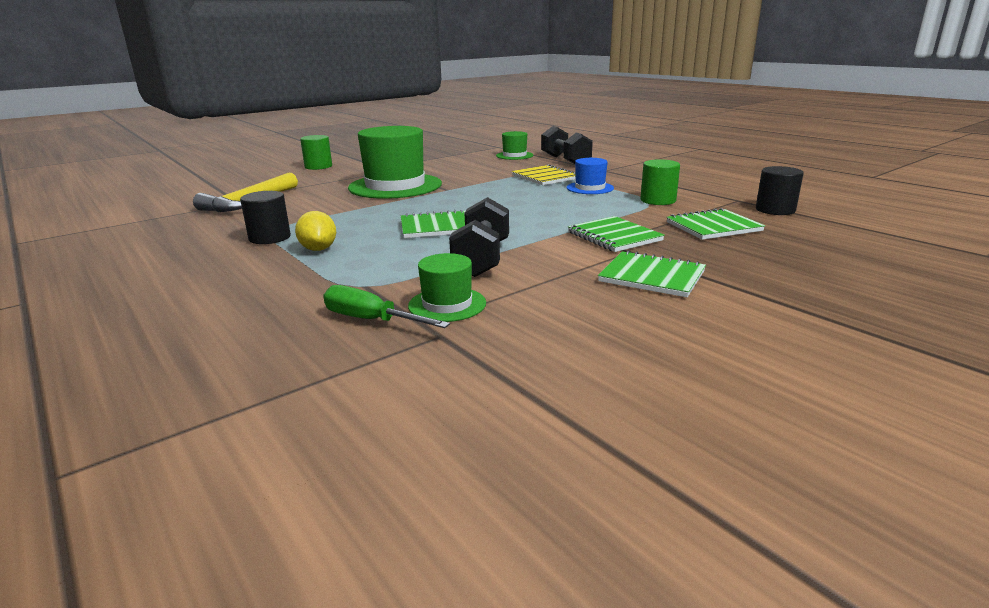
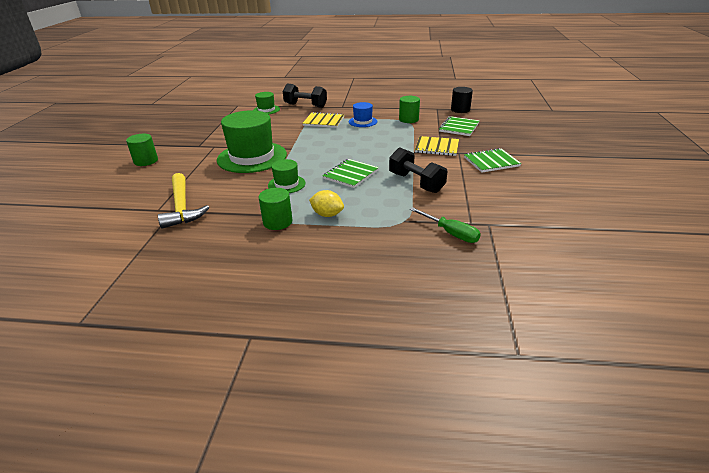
camera: 45 degrees left, 10 degrees up
black cylinder [240,191,291,244] -> green cylinder [258,188,292,230]
green screwdriver [323,285,450,328] -> green screwdriver turned 120 degrees counterclockwise [410,207,481,243]
green hat [408,253,486,322] -> green hat moved to [268,159,306,193]
green notebook [568,216,665,252] -> yellow notebook [415,136,459,156]

